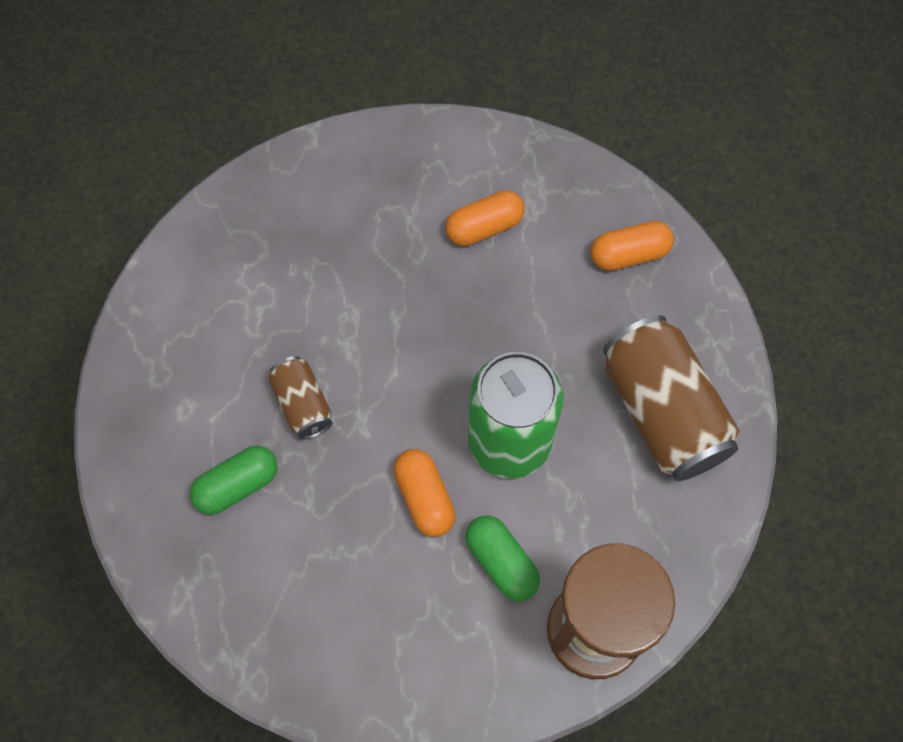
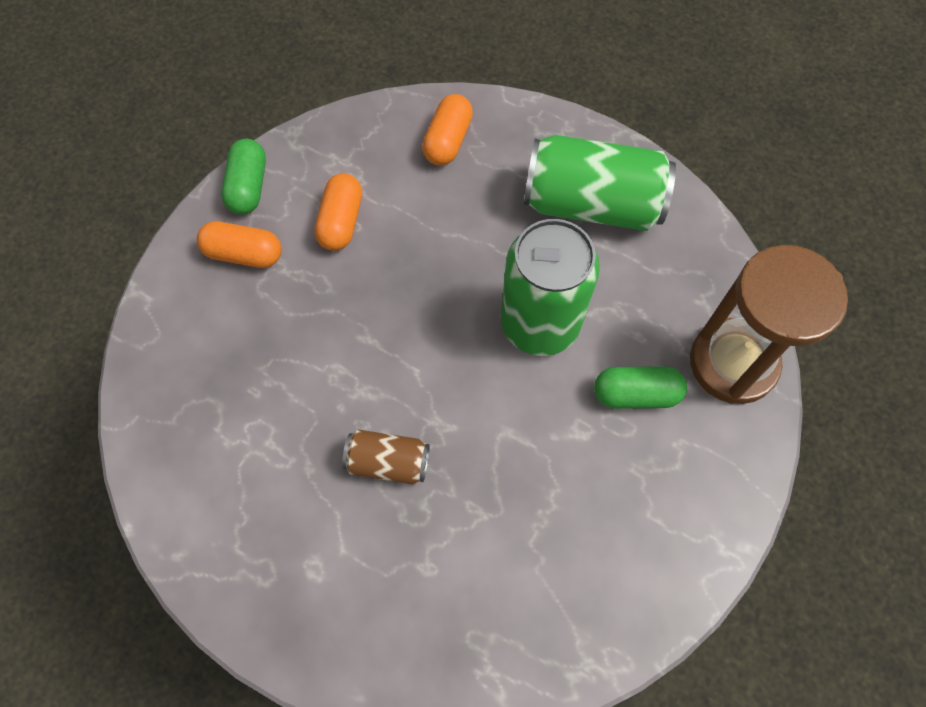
camera: 55 degrees left, 0 degrees up
green capsule [190,446,278,515] -> green capsule moved to [221,139,266,215]
orange capsule [394,449,456,537] -> orange capsule moved to [197,221,282,268]
brown can [603,315,740,481] -> green can [524,135,676,231]

